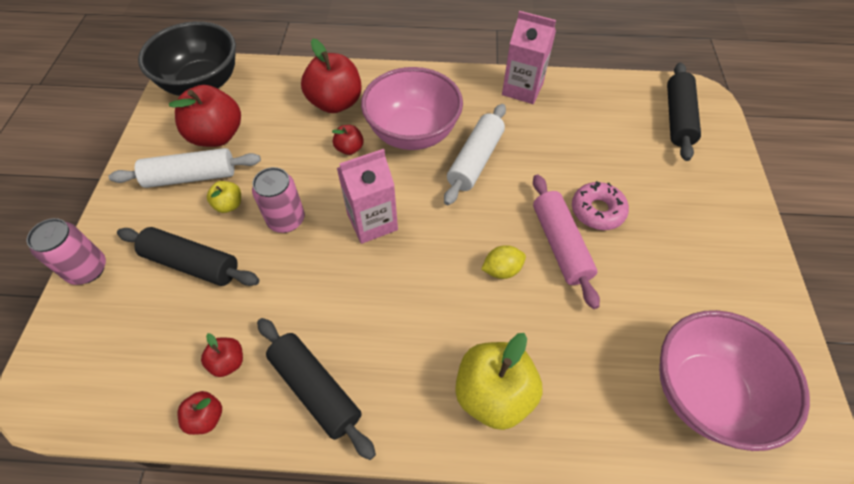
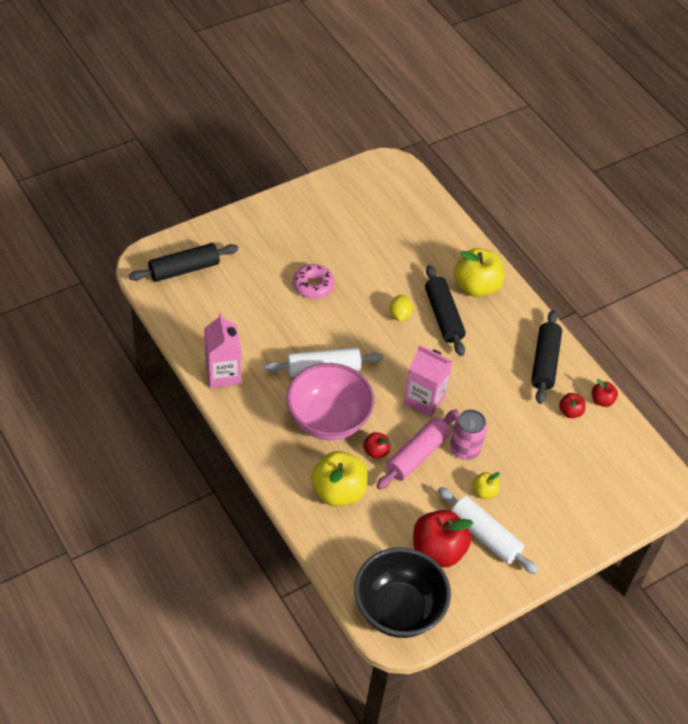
camera: 130 degrees left, 5 degrees down
pink can [27,218,106,285] -> none
black rolling pin [117,227,259,286] -> black rolling pin moved to [425,265,466,356]
red apple [301,39,362,113] -> yellow apple [311,451,367,507]
yellow lemon [481,245,526,279] -> yellow lemon turned 60 degrees clockwise [389,295,413,322]
pink rolling pin [533,175,600,309] -> pink rolling pin moved to [377,409,459,490]
pink bowl [659,310,810,451] -> none

